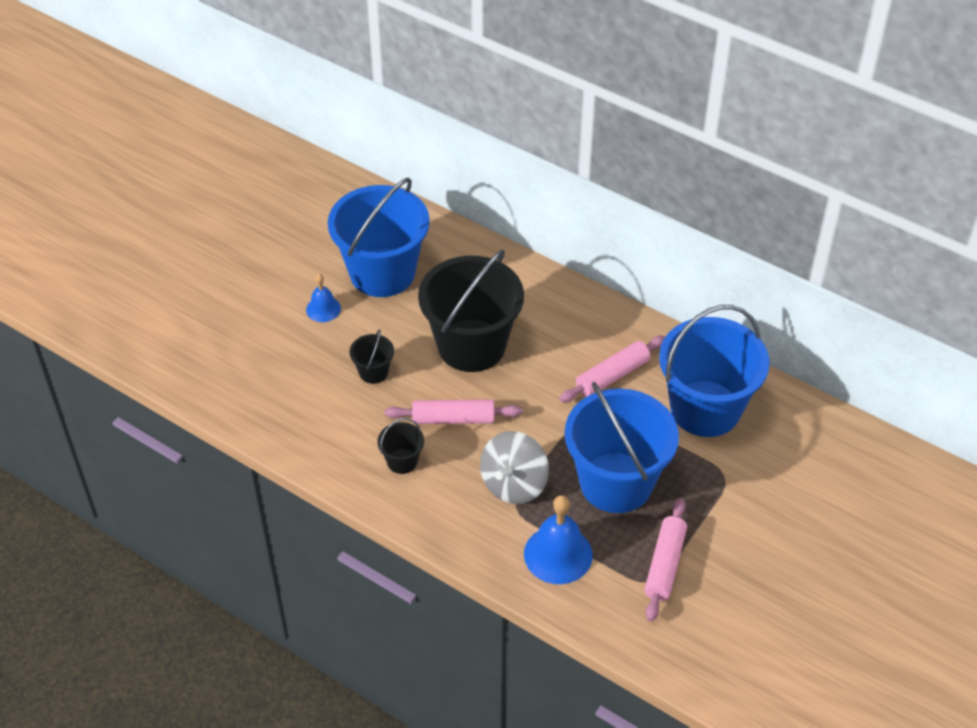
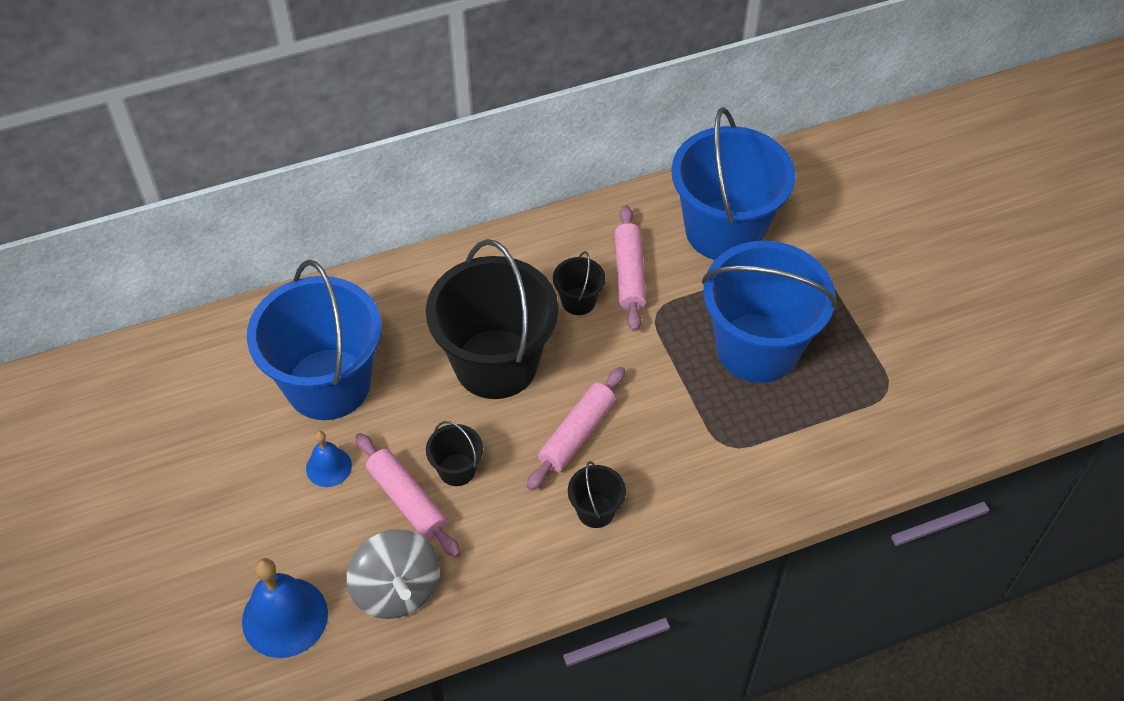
camera: 55 degrees left, 5 degrees up
grey spinning top [480,431,549,504] -> grey spinning top moved to [347,529,440,619]
blue bell [524,495,593,584] -> blue bell moved to [242,558,328,658]
pink rolling pin [644,498,687,622] -> pink rolling pin moved to [355,433,460,558]
none -> black bucket [553,251,605,315]

